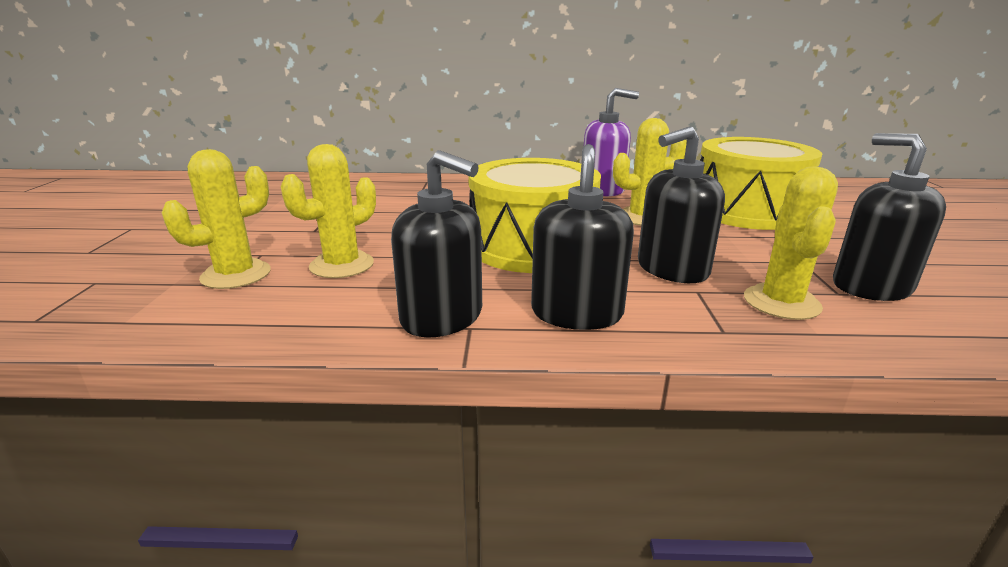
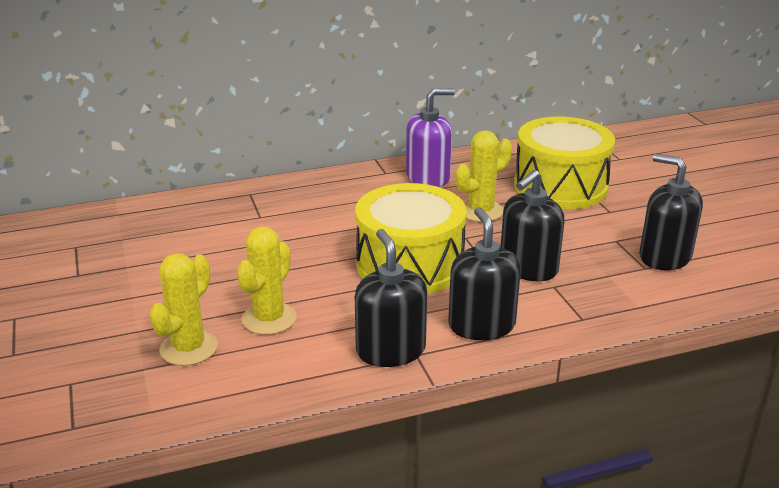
camera: 20 degrees left, 5 degrees up
black soap dispenser [391,150,482,338] -> black soap dispenser turned 120 degrees counterclockwise [355,229,427,367]
yellow cactus [744,167,838,320] -> none

